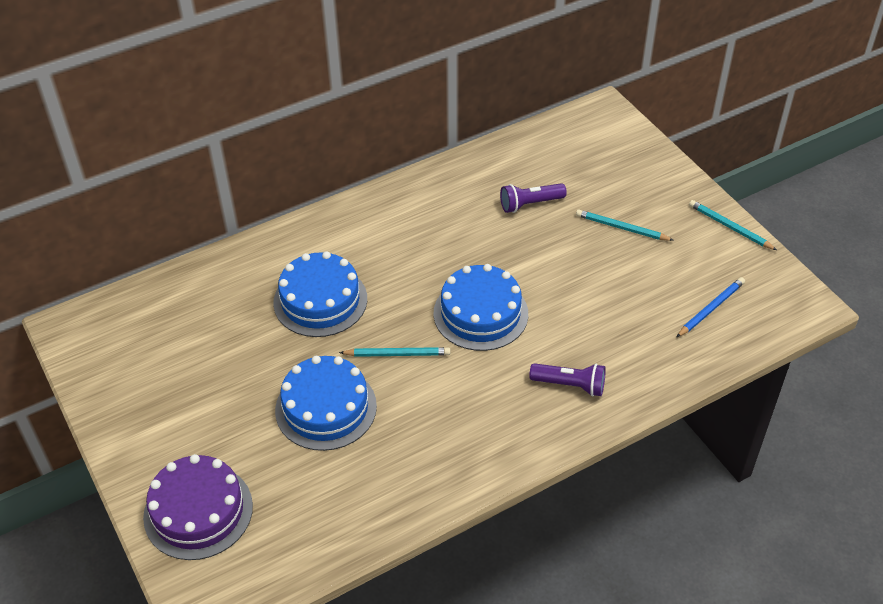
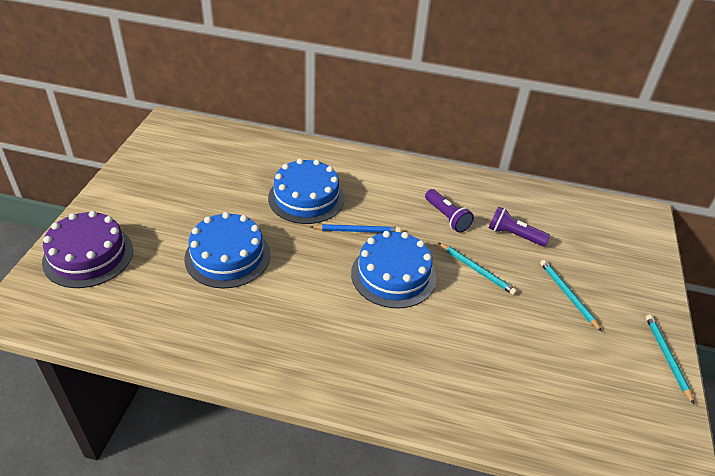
camera: 40 degrees right, 5 degrees down
turquoise pencil [339,347,450,357] -> turquoise pencil moved to [439,243,517,295]
purple flashlight [529,363,606,397] -> purple flashlight moved to [425,189,474,233]
blue pencil [677,277,745,337] -> blue pencil moved to [311,224,401,233]

